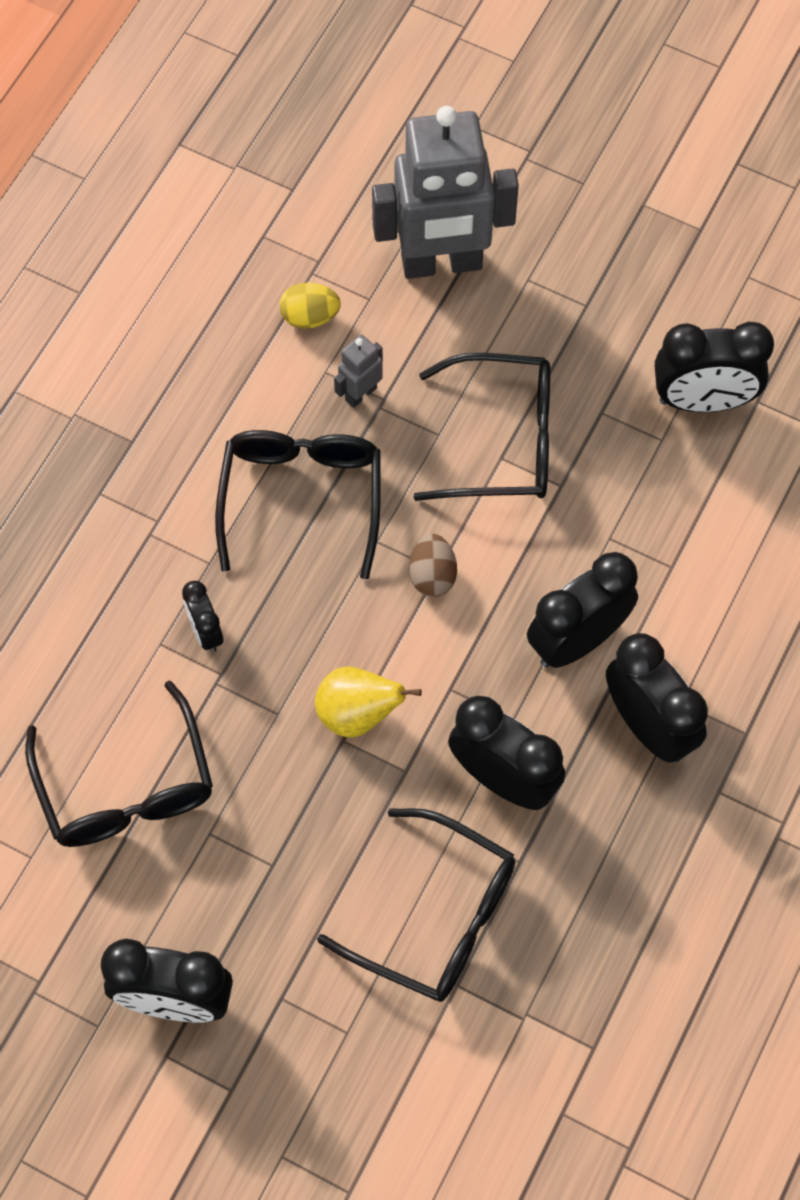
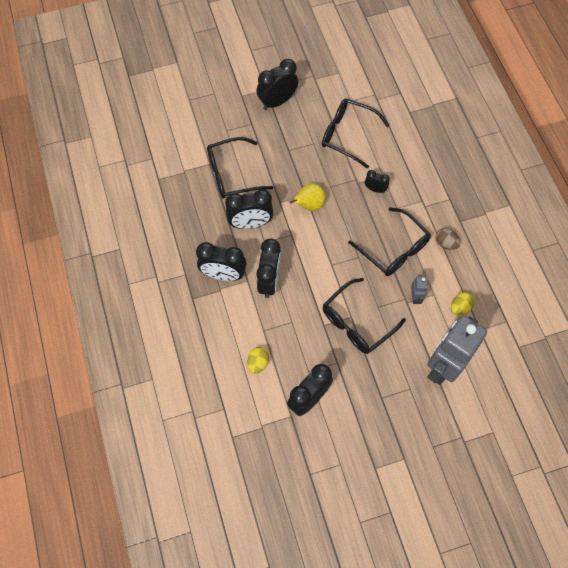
camera: 135 degrees right, 0 degrees up
brown egg [409,534,457,597] -> brown egg moved to [436,228,460,250]
none -> yellow egg [247,347,269,374]

